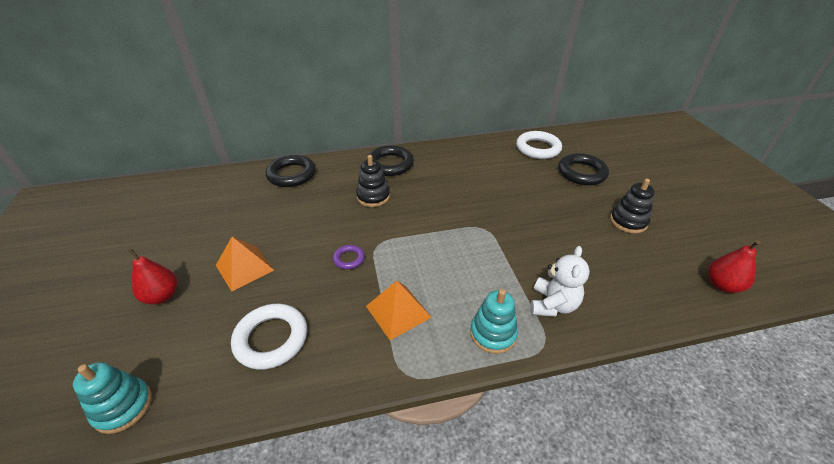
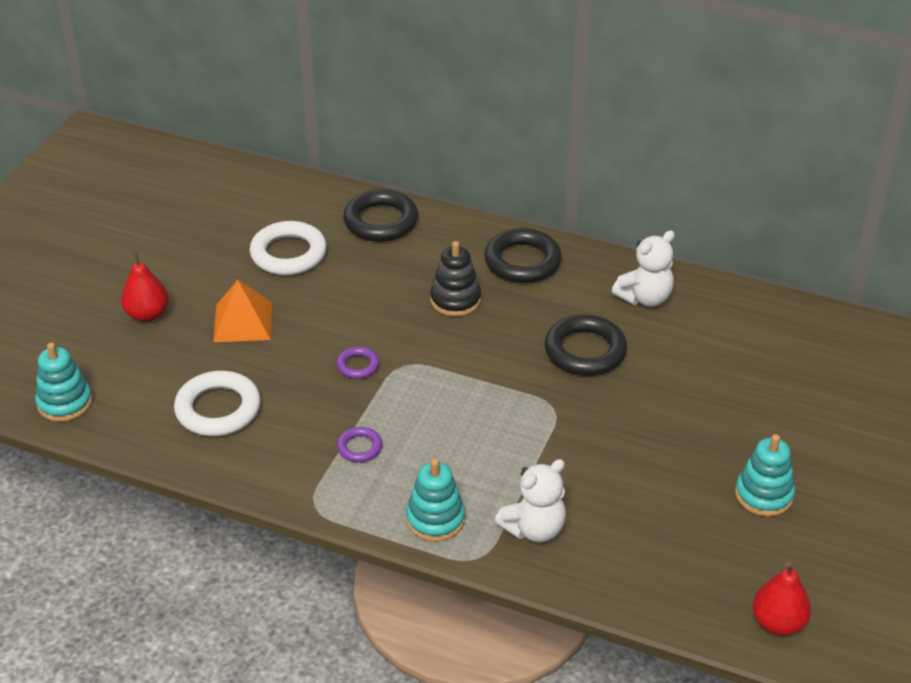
camera: 35 degrees right, 0 degrees up
orange pyramid [366,281,432,340] -> purple ring [337,427,382,462]
white ring [516,131,562,159] -> white ring moved to [250,221,327,275]
black ring [558,153,609,185] -> black ring moved to [545,315,627,376]
black stacking toy [610,179,654,233] -> turquoise stacking toy [735,434,795,516]
none -> white teddy bear [612,230,675,307]

